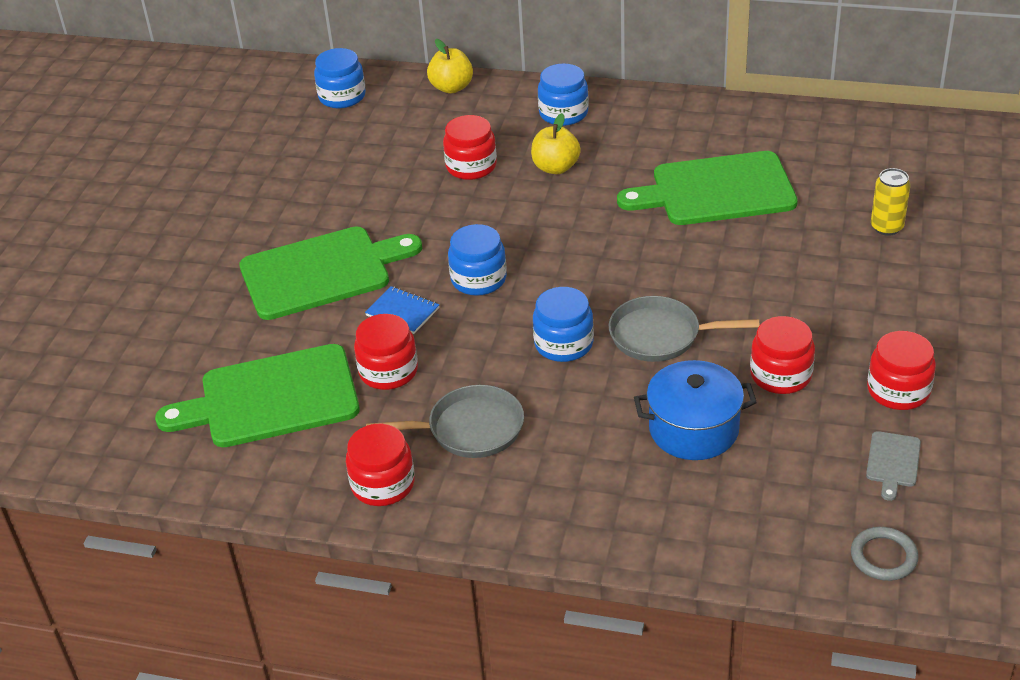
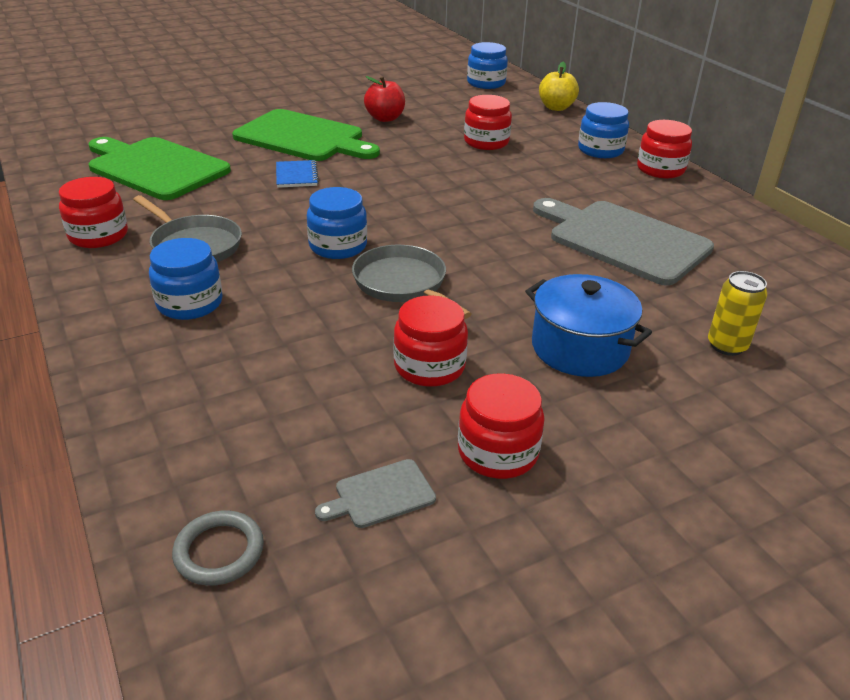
camera: 45 degrees right, 5 degrees down
red jar [354,314,418,390] -> red jar moved to [637,120,692,178]
blue jar [448,224,507,296] -> blue jar moved to [149,238,223,320]
yellow apple [531,113,581,174] -> none
green cutting board [617,151,798,225] -> grey cutting board [533,198,714,286]
blue pot [634,360,757,460] -> blue pot moved to [525,274,652,377]
none -> red apple [364,76,405,122]

